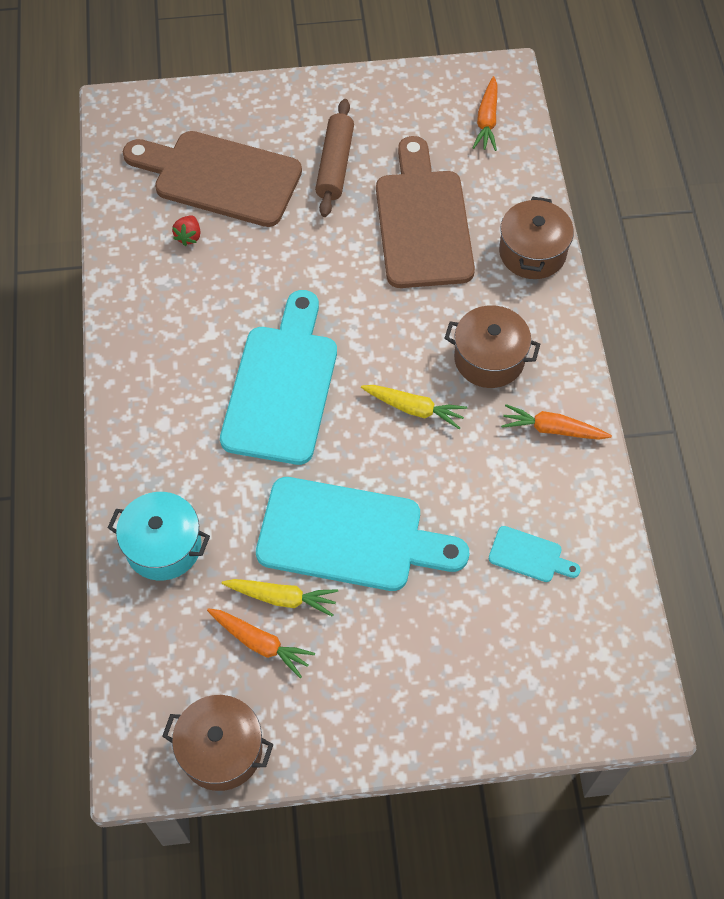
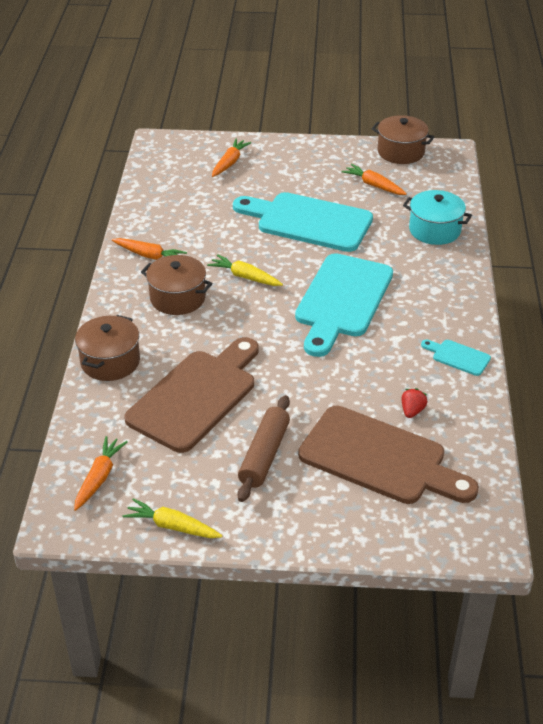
camera: 170 degrees left, 20 degrees down
yellow carrot [222,579,338,617] -> yellow carrot moved to [122,498,222,538]
brown cutting board [376,136,475,288] -> brown cutting board turned 150 degrees counterclockwise [124,337,259,453]
turquoise cutting board [489,526,581,582] -> turquoise cutting board moved to [421,340,491,376]
none -> orange carrot [212,139,251,177]

